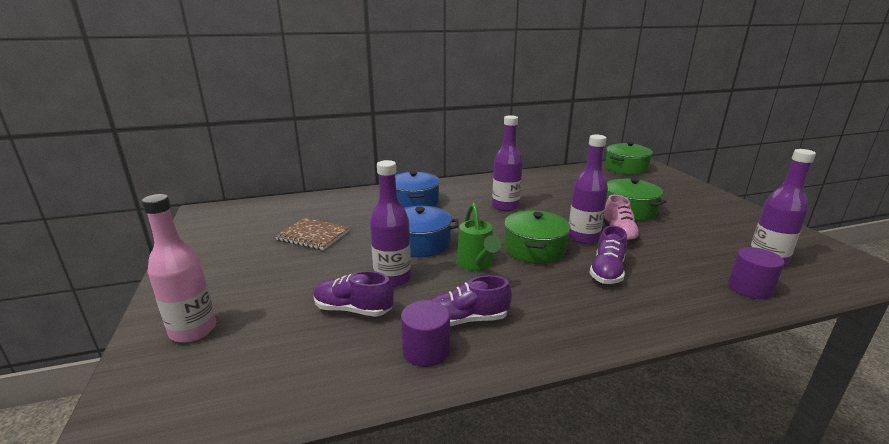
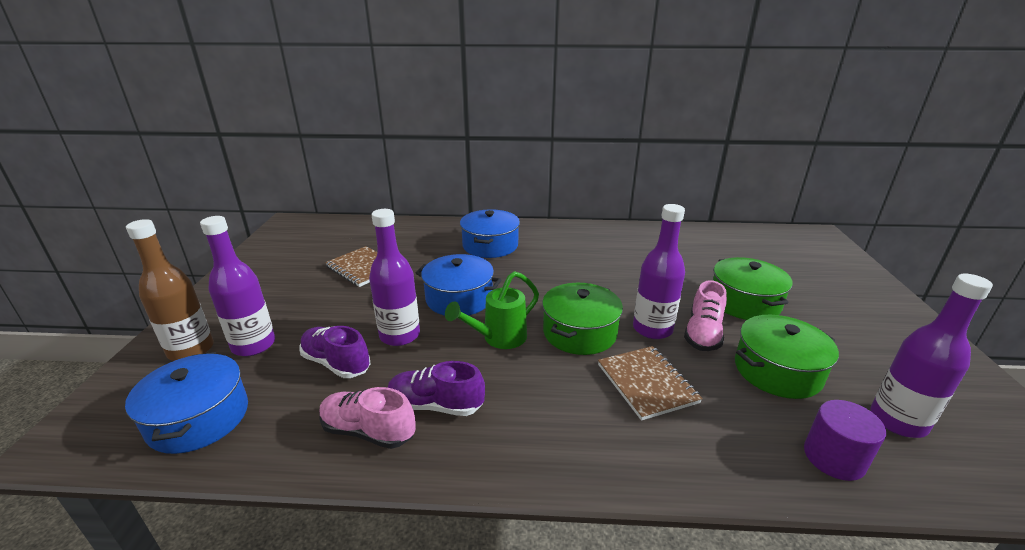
camera: 20 degrees right, 5 degrees up
pink bottle [142,194,216,343] -> brown bottle [126,219,214,361]
purple cylinder [401,300,450,367] -> pink shoe [319,387,416,449]
green watering can [457,203,501,271] -> green watering can turned 45 degrees clockwise [445,271,539,349]
purple bottle [492,115,523,211] -> purple bottle moved to [200,216,275,356]
purple shoe [590,226,627,284] -> brown notebook [598,346,703,421]
green pot [605,142,653,175] -> green pot moved to [735,315,839,399]
none -> blue pot [125,352,248,454]

